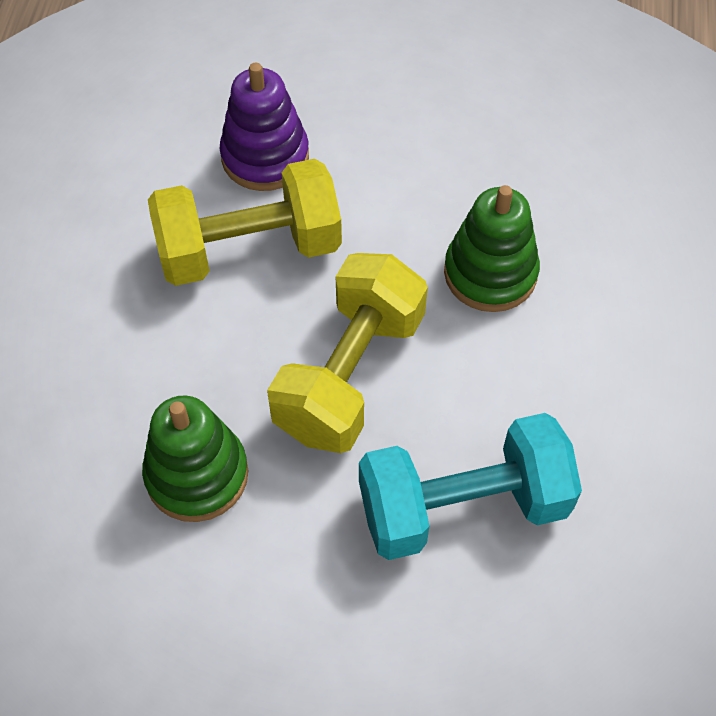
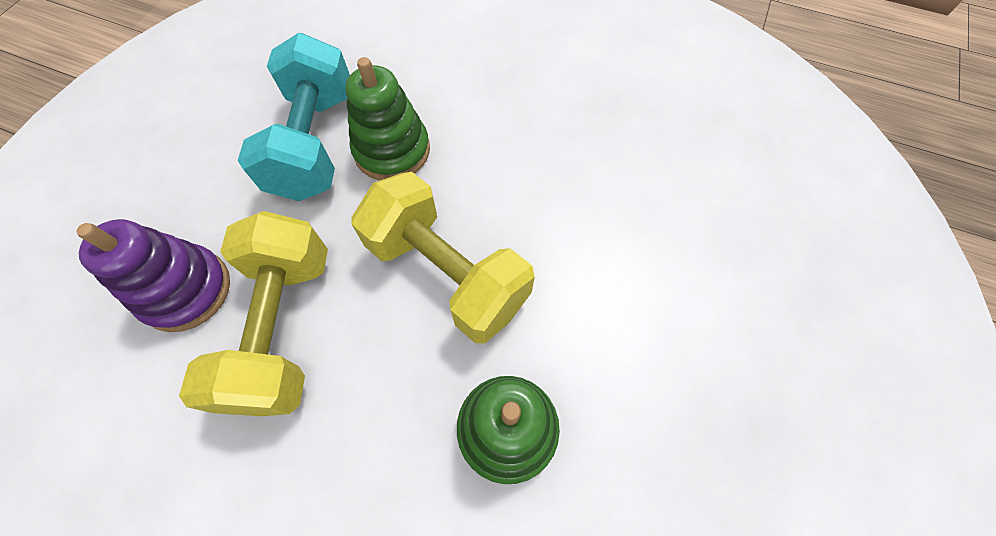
camera: 75 degrees left, 5 degrees up
turquoise dumbbell [359,413,582,560] -> turquoise dumbbell moved to [237,33,350,201]

